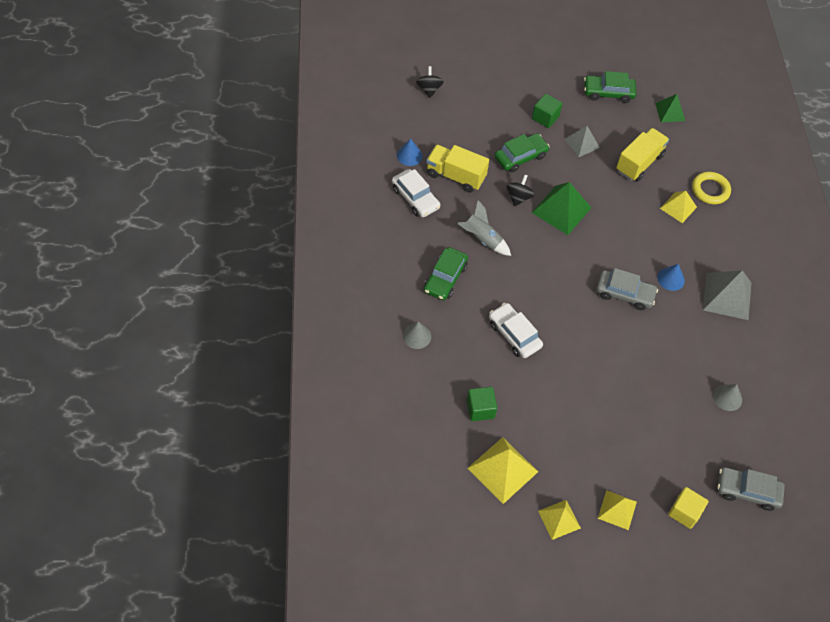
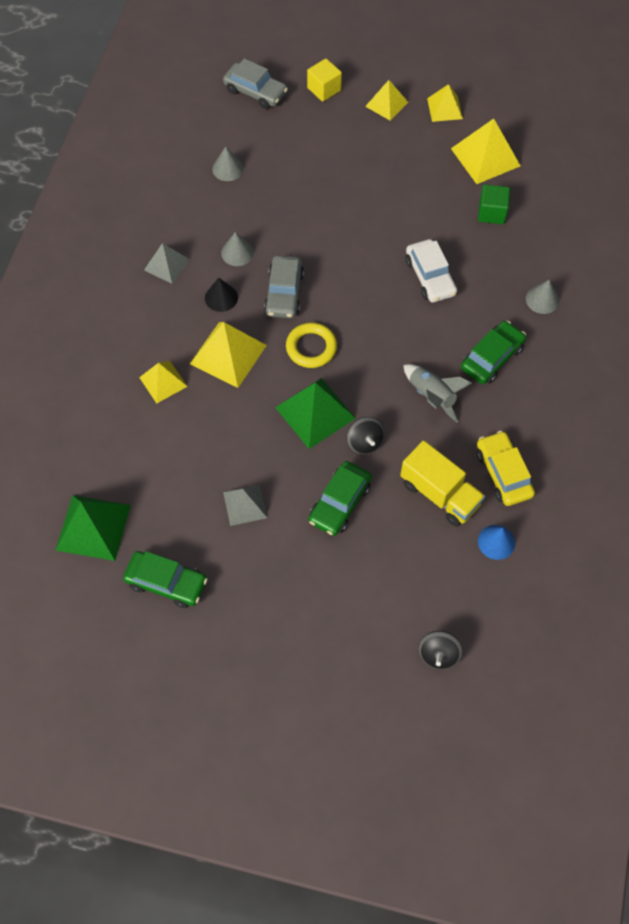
camera: 160 degrees left, 5 degrees up
white car [392,169,440,217] -> yellow car [476,431,535,506]
green car [494,133,550,172] -> green car turned 45 degrees counterclockwise [309,461,372,536]
black spinning top [506,174,534,207] -> black spinning top turned 60 degrees counterclockwise [346,417,385,455]
green cube [532,94,563,128] -> none
grey car [596,268,658,310] -> grey car turned 120 degrees counterclockwise [264,256,304,318]
yellow truck [616,128,669,182] -> none
green pyramid [655,94,685,122] -> green pyramid [56,495,131,561], size x1.61
blue cone [657,264,685,291] -> black cone [205,278,238,312]
yellow ring [692,172,731,204] -> yellow ring moved to [286,323,337,368]
grey pyramid [703,270,752,320] -> grey pyramid [144,243,190,284], size x0.62
none -> yellow pyramid [190,322,267,388]
none -> grey cone [221,232,254,266]

